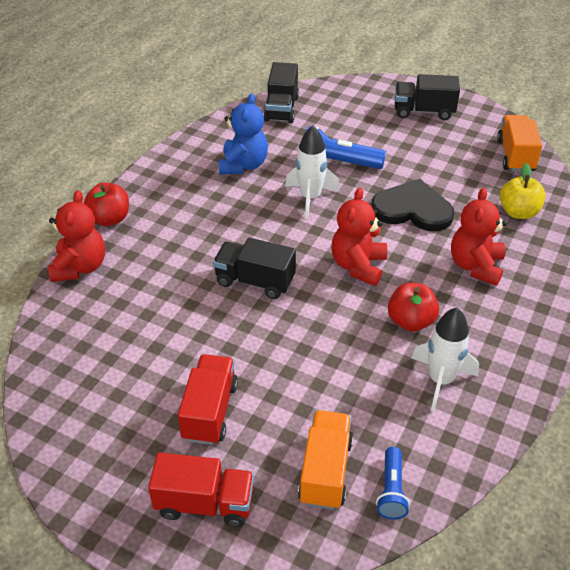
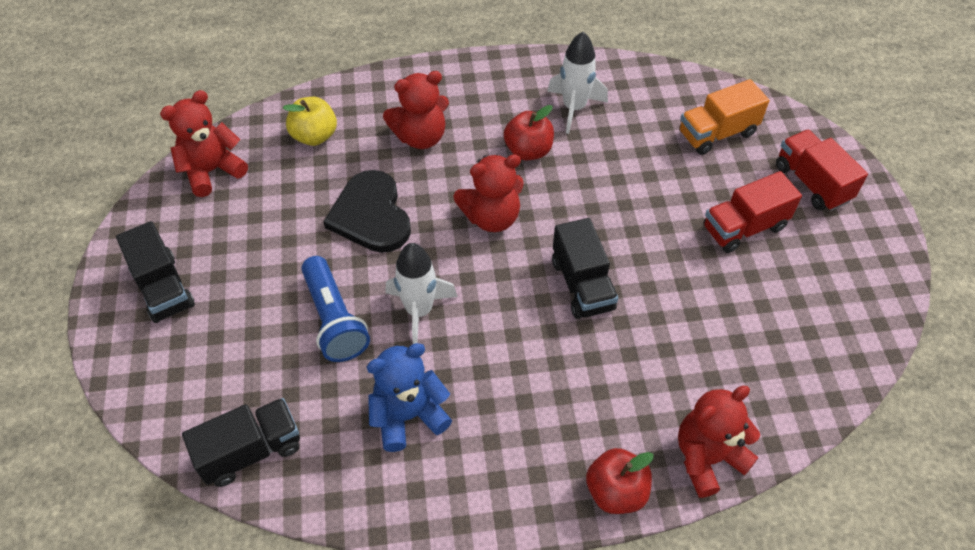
camera: 125 degrees left, 10 degrees up
blue flashlight [376,447,410,520] -> none
orange truck [497,115,542,172] -> red teddy bear [160,90,248,197]

